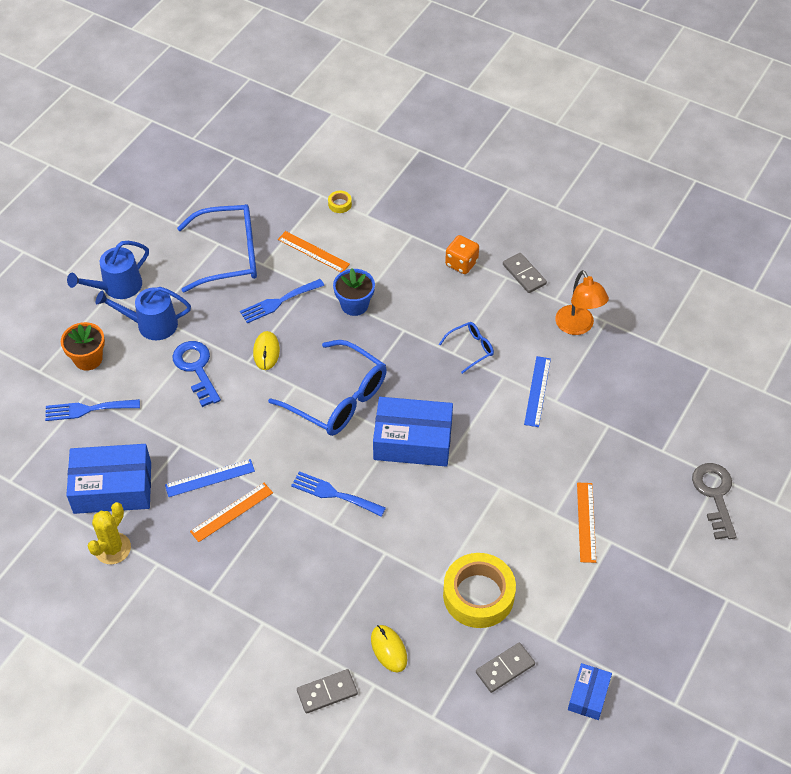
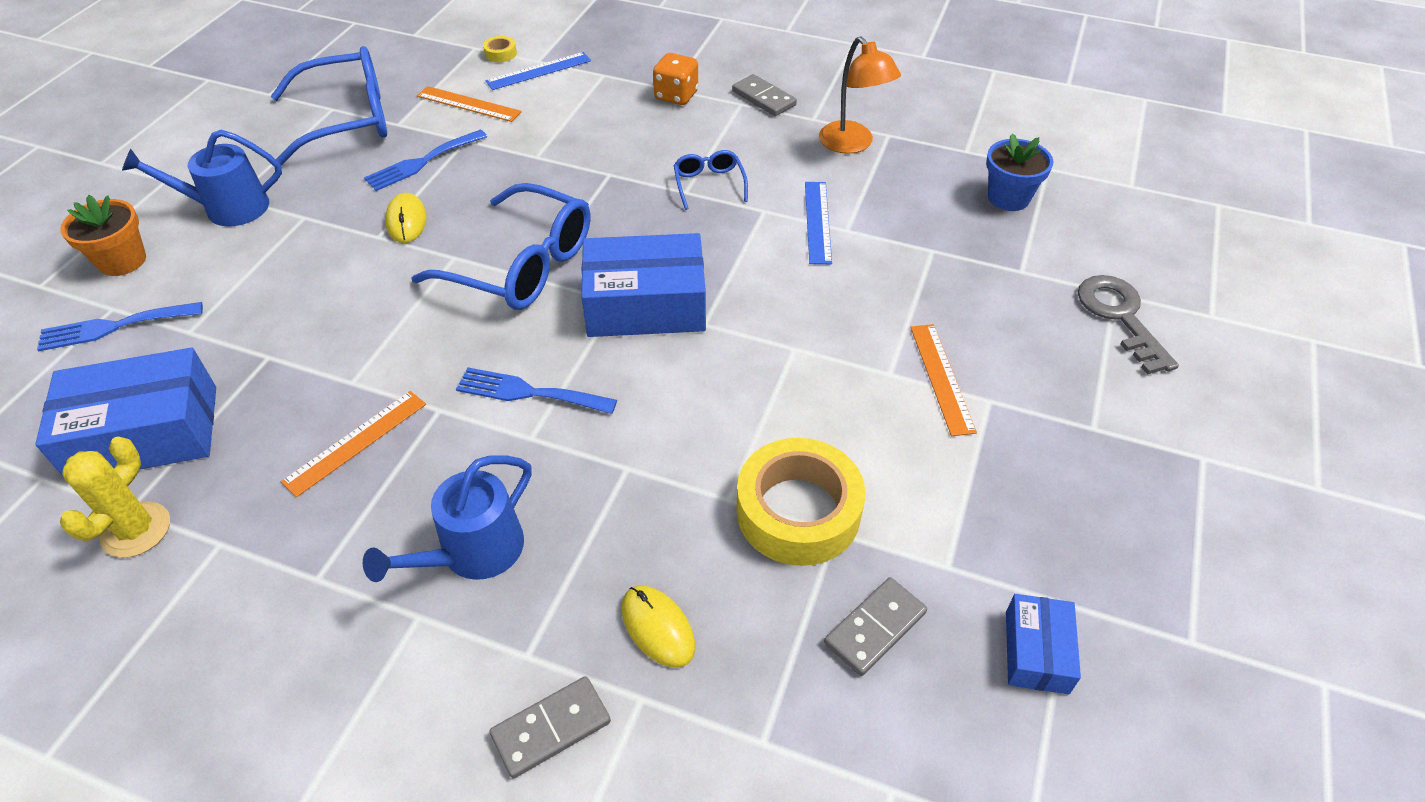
camera: 10 degrees left, 5 degrees down
blue watering can [67,241,149,299] -> blue watering can moved to [363,455,531,582]
blue ruler [165,459,255,497] -> blue ruler moved to [485,52,591,90]
blue key [172,341,221,407] -> none
blue flower pot [333,268,375,316] -> blue flower pot moved to [986,134,1054,211]
blue glasses [439,322,494,374] -> blue glasses turned 60 degrees counterclockwise [674,150,748,210]

